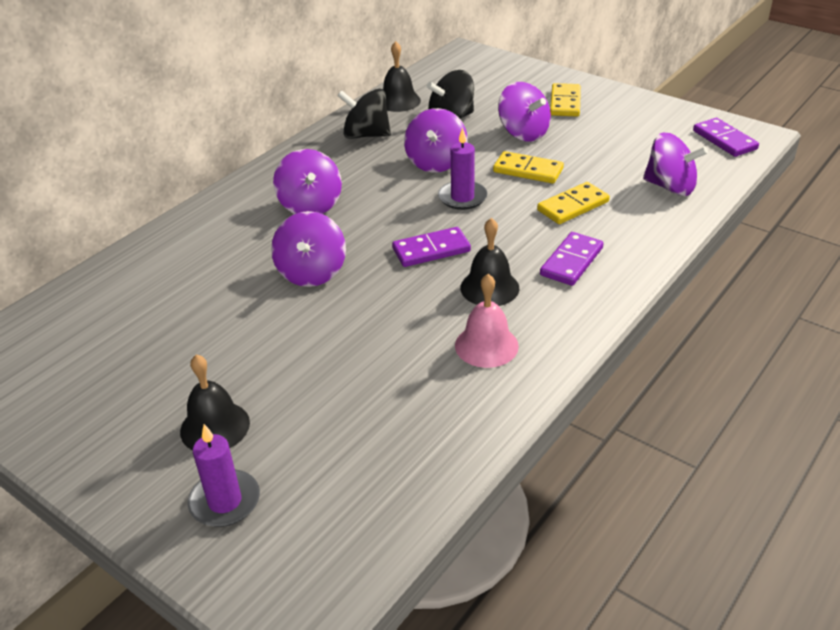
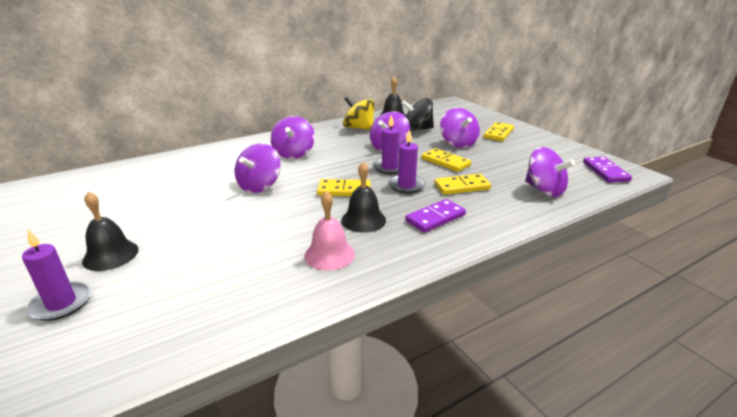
camera: 20 degrees right, 10 degrees down
black spinning top [337,89,391,139] -> yellow spinning top [343,96,375,130]
purple domino [392,227,471,267] -> yellow domino [317,179,371,196]
none -> purple candle [388,129,426,194]

